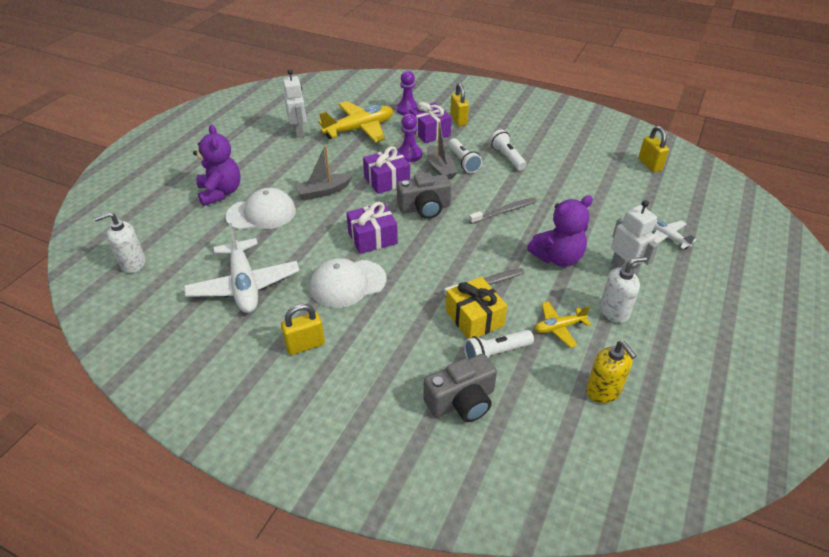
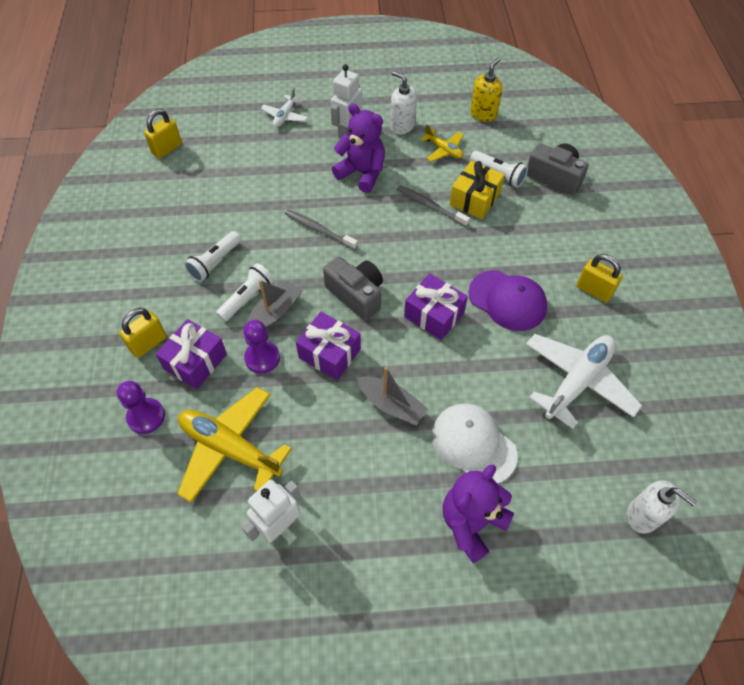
camera: 120 degrees left, 15 degrees up
white cap [310,258,386,308] -> purple cap [468,270,547,331]

